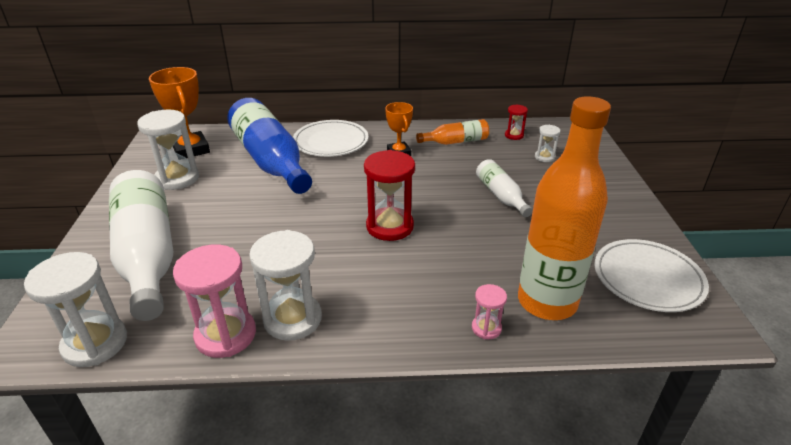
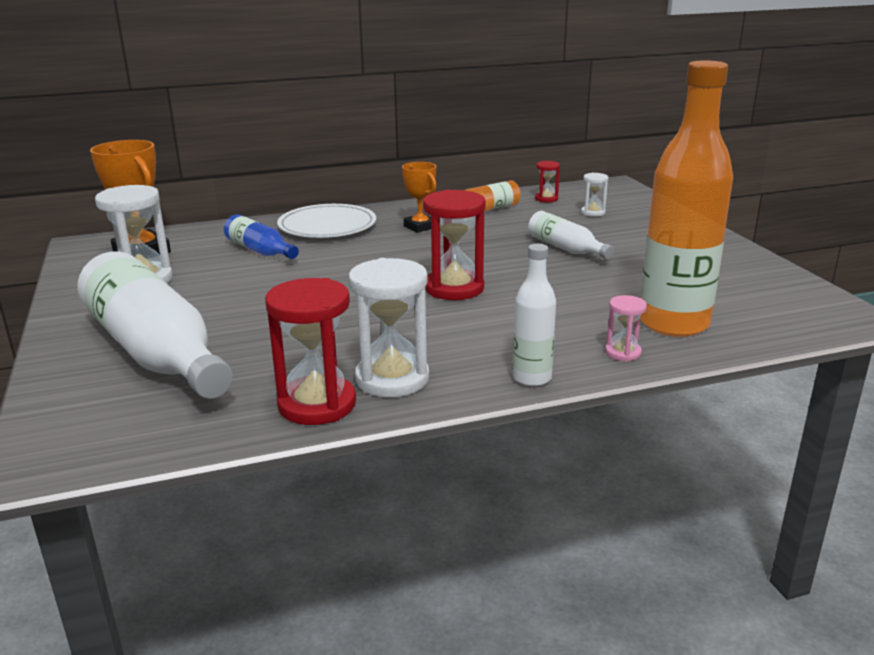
camera: 15 degrees left, 10 degrees down
white hourglass [24,252,127,367] -> none
pink hourglass [173,244,256,358] -> red hourglass [265,278,356,425]
blue bottle [227,98,312,194] -> blue bottle [224,214,299,259], size x0.50
white plate [594,239,709,312] -> none
none -> white bottle [513,244,556,387]

